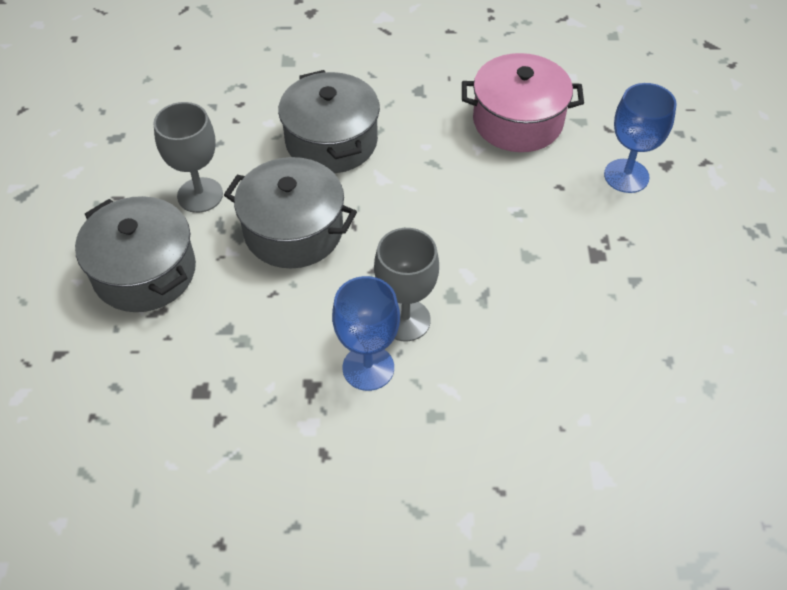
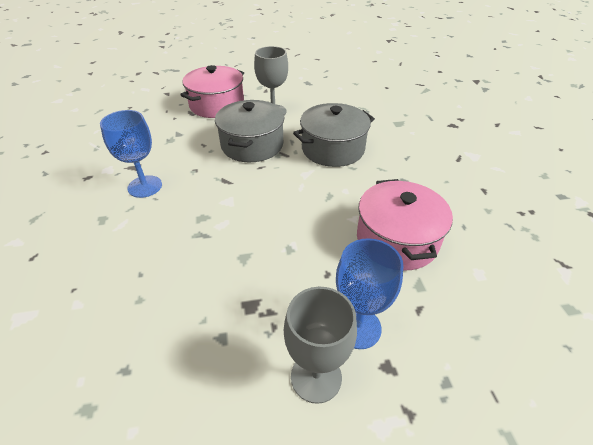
camera: 80 degrees right, 10 degrees down
grey pot [75,196,196,312] -> pink pot [180,65,244,118]
grey goblet [374,228,439,341] -> grey goblet moved to [284,287,357,404]

